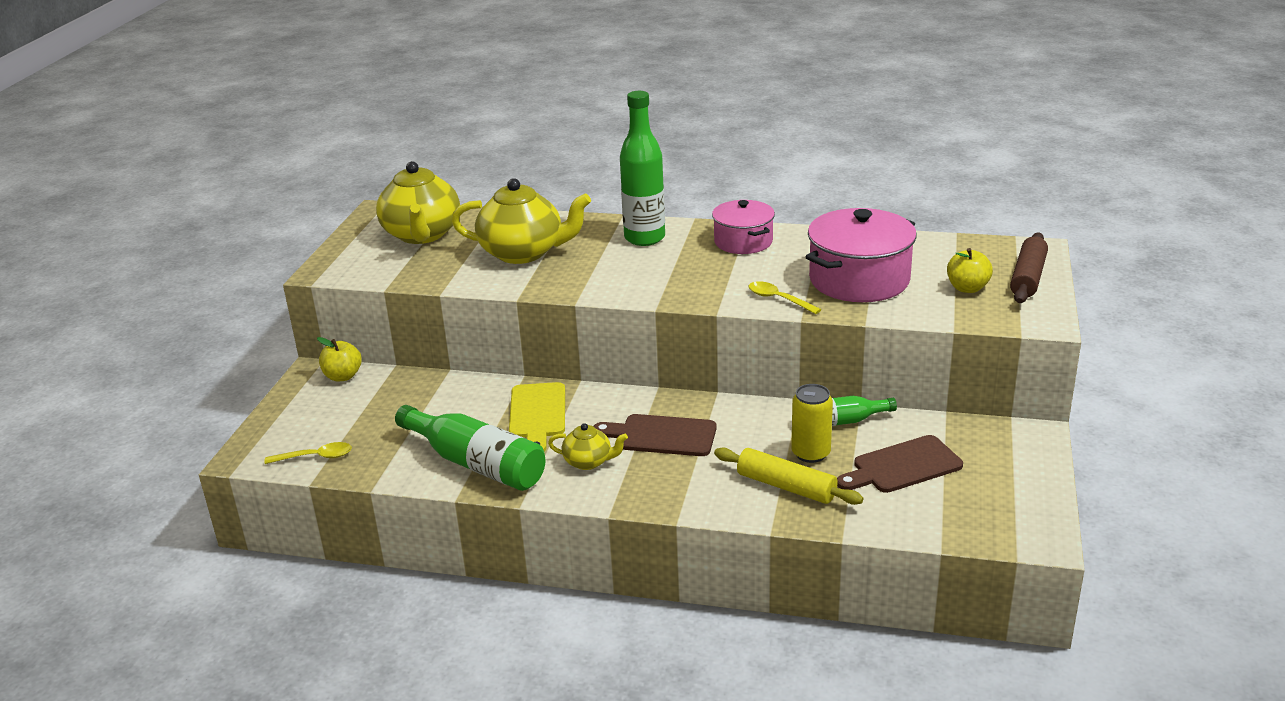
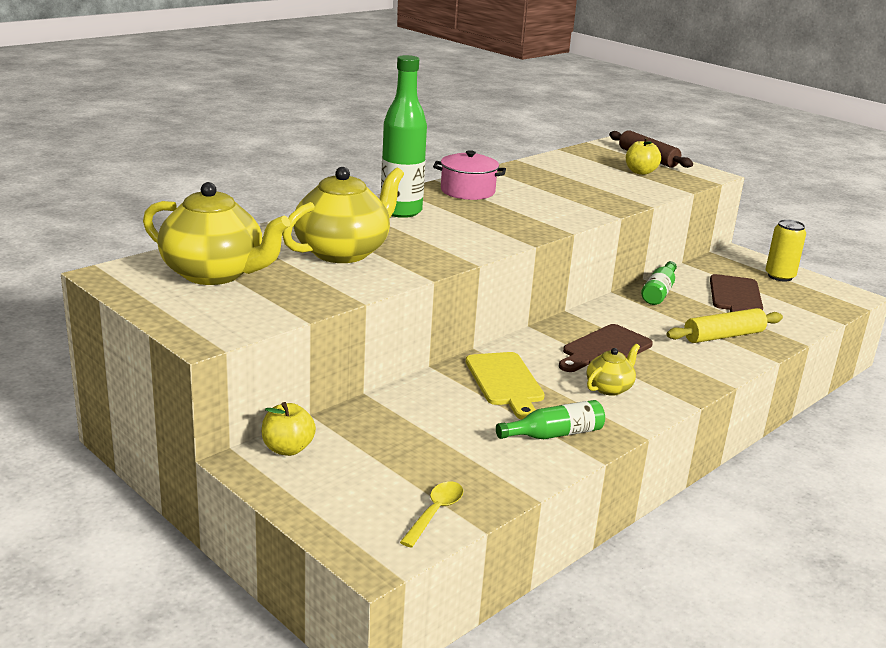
camera: 60 degrees left, 5 degrees down
green bottle [395,405,545,491] -> green bottle [496,400,605,439], size x0.59
yellow cutting board [509,382,565,452] -> yellow cutting board turned 45 degrees clockwise [466,352,545,420]
yellow spoon [749,281,821,314] -> none
yellow can [791,384,833,463] -> yellow can moved to [766,219,806,282]
pink pot [806,208,917,302] -> none

